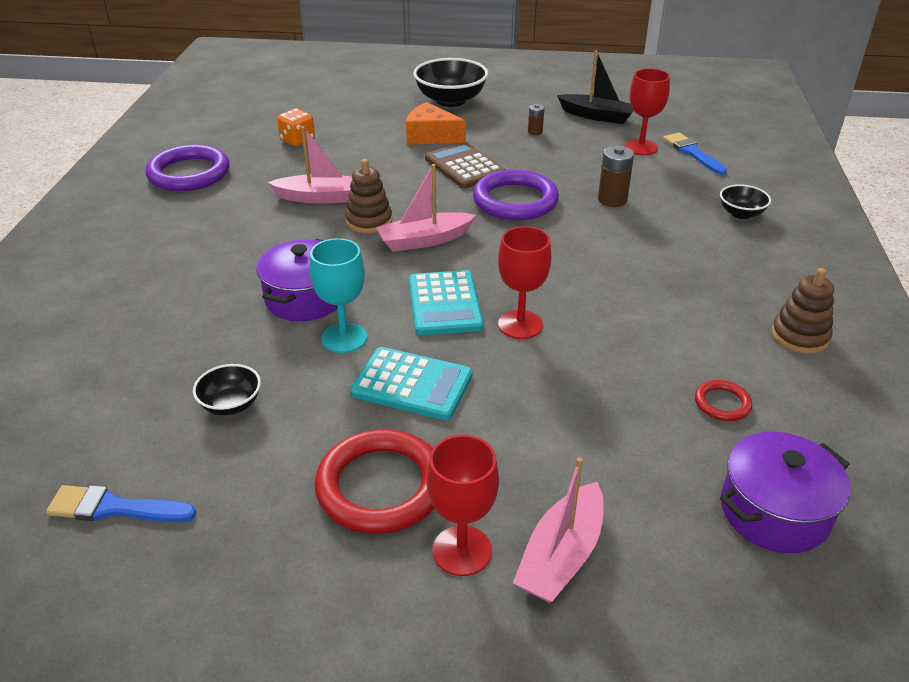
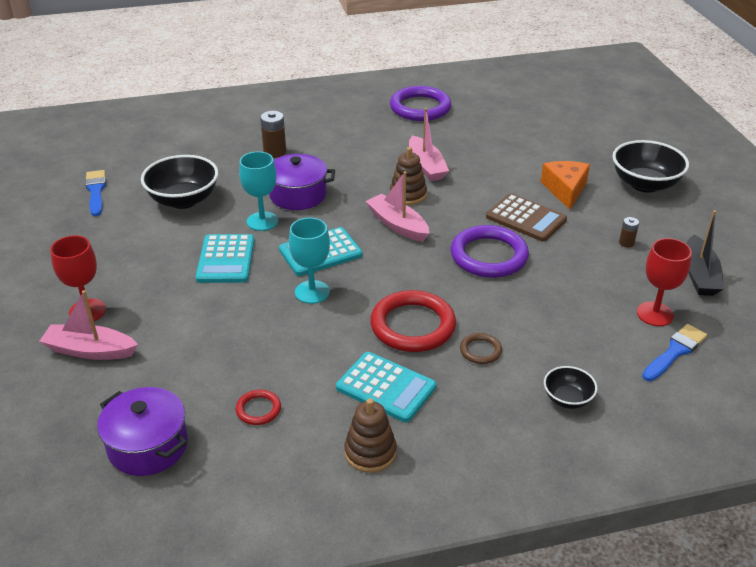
camera: 70 degrees right, 0 degrees up
black bowl [193,364,261,415] -> black bowl [141,155,218,209], size x1.87
orange dice [277,109,315,146] -> none
red ring [314,429,434,534] -> red ring moved to [370,290,456,352]
brown calculator [425,142,505,189] -> brown calculator turned 90 degrees clockwise [486,193,567,242]
red goblet [498,226,551,339] -> turquoise goblet [289,218,330,304]
brown battery [598,146,634,207] -> brown battery moved to [260,111,286,158]
none -> turquoise calculator [336,352,437,423]
none -> brown ring [460,333,502,364]

